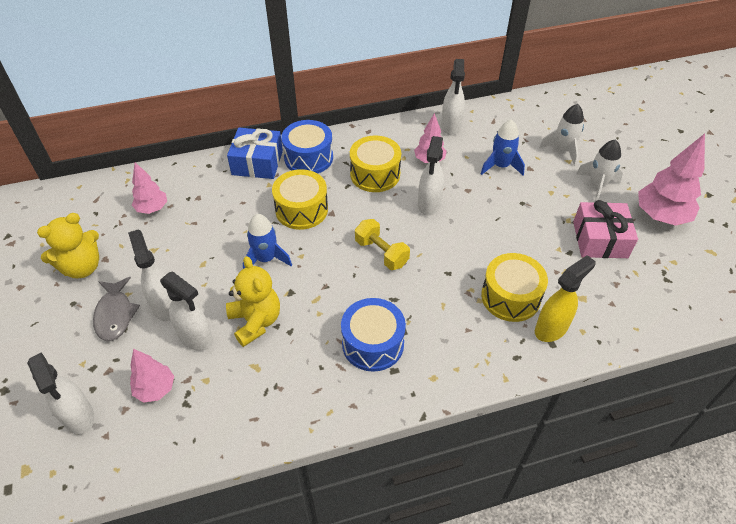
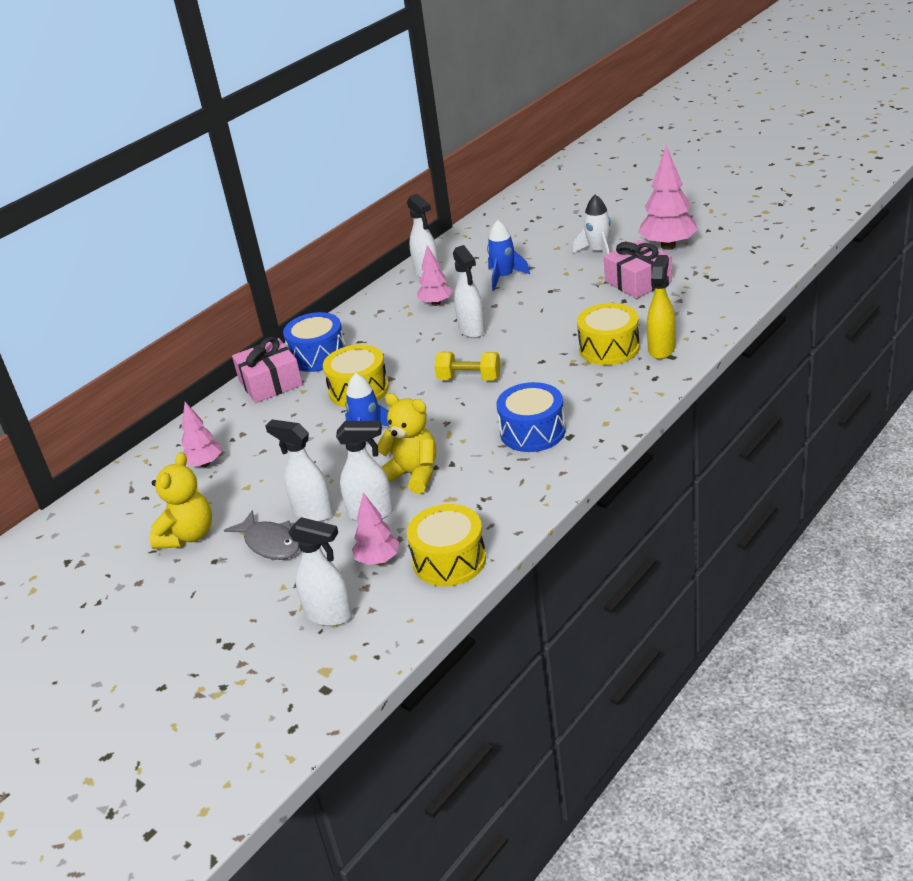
camera: 30 degrees left, 15 degrees down
blue gift [227,128,283,179] -> pink gift [232,337,303,403]
yellow drum [350,136,401,192] -> yellow drum moved to [407,504,486,586]
white rocket [539,104,584,166] -> none

